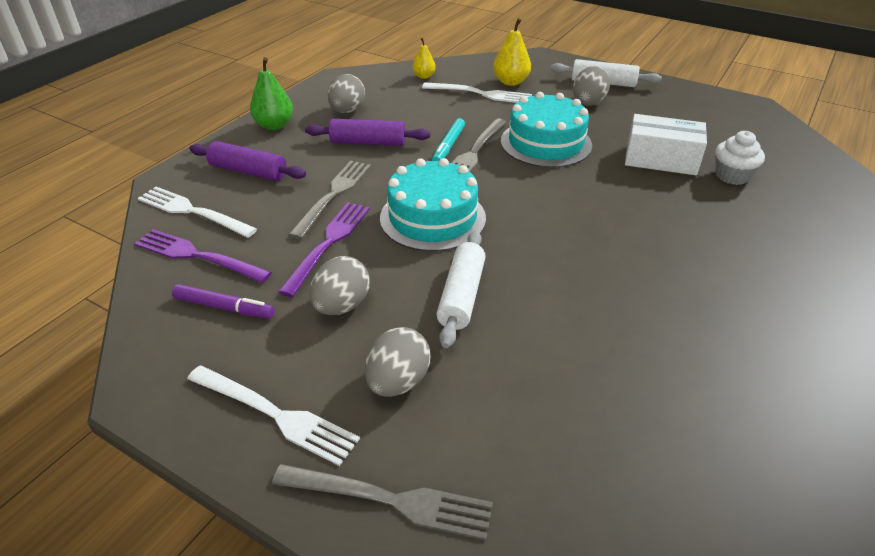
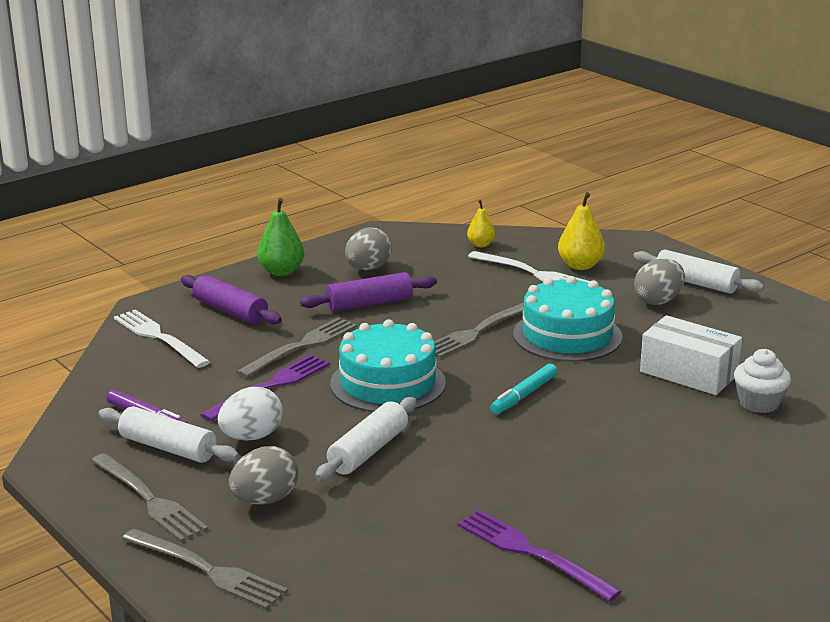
camera: 20 degrees right, 15 degrees down
purple fork [134,229,272,283] -> purple fork moved to [457,510,622,602]
white fork [187,365,360,466] -> grey fork [91,453,208,542]
purple rolling pin [305,119,430,146] -> purple rolling pin turned 45 degrees counterclockwise [300,272,437,312]
grey egg [309,256,370,315] -> white egg [218,387,283,440]
turquoise marker [432,118,465,161] -> turquoise marker moved to [490,364,558,414]
none -> white rolling pin [98,406,239,463]

